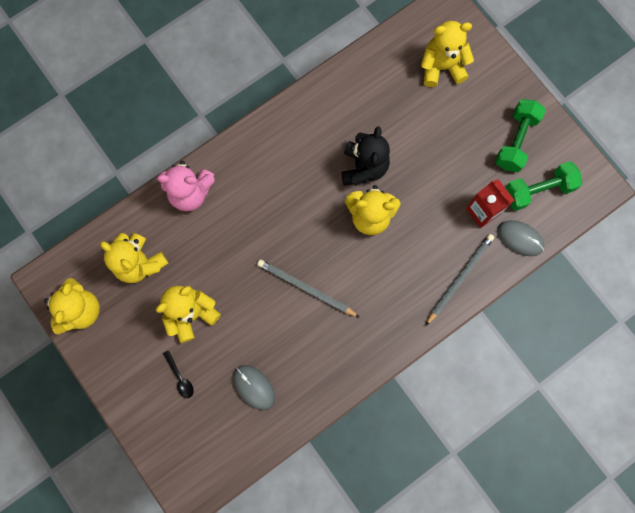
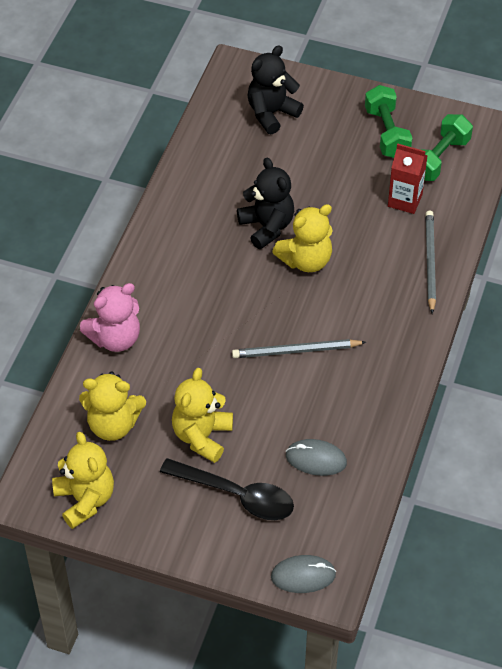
camera: 35 degrees left, 25 degrees down
black spoon [163,350,194,398] -> black spoon [160,458,294,520], size x2.22
yellow teddy bear [421,21,474,87] -> black teddy bear [248,45,304,135]
grey mouse [497,220,544,256] -> grey mouse moved to [271,555,336,593]

